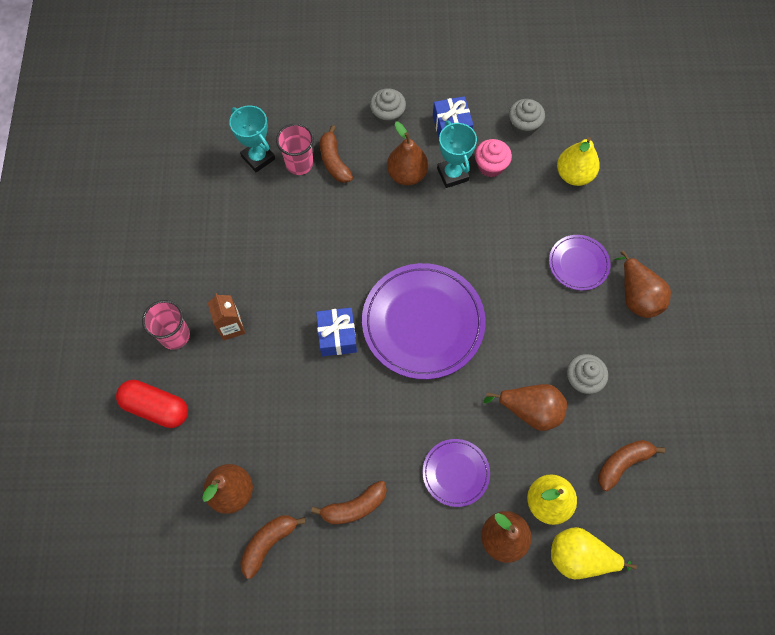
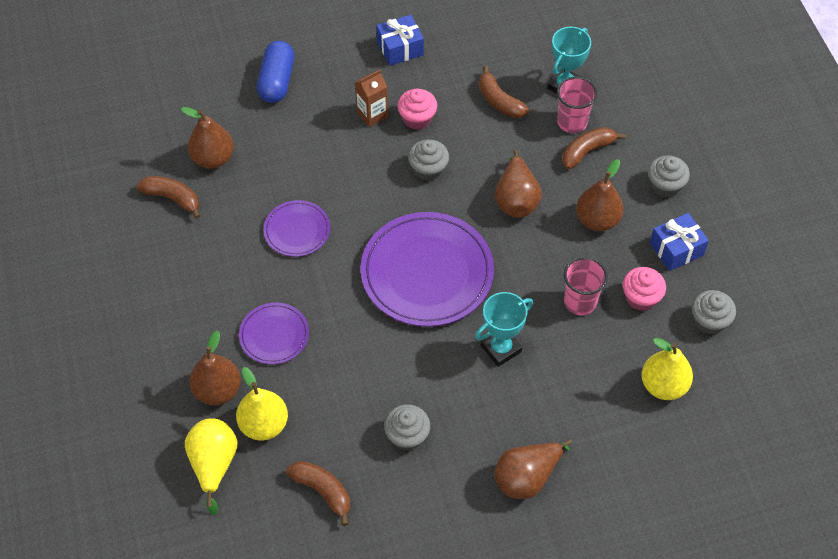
camera: 75 degrees right, 10 degrees down
red capsule [116,380,188,428] -> blue capsule [257,41,294,103]
pink cup [142,300,190,350] -> pink cup moved to [564,257,608,315]
brown banana [311,481,387,524] -> brown banana moved to [479,66,529,118]
blue gift [316,308,357,356] -> blue gift moved to [376,15,424,66]
turquoise trophy [437,121,477,188] -> turquoise trophy moved to [475,292,533,367]
brown pear [484,384,567,431] -> brown pear moved to [495,150,542,218]
purple plate [549,235,611,291] -> purple plate moved to [263,200,330,257]
none -> pink cupcake [397,88,437,130]
none -> grey cupcake [408,139,449,181]

